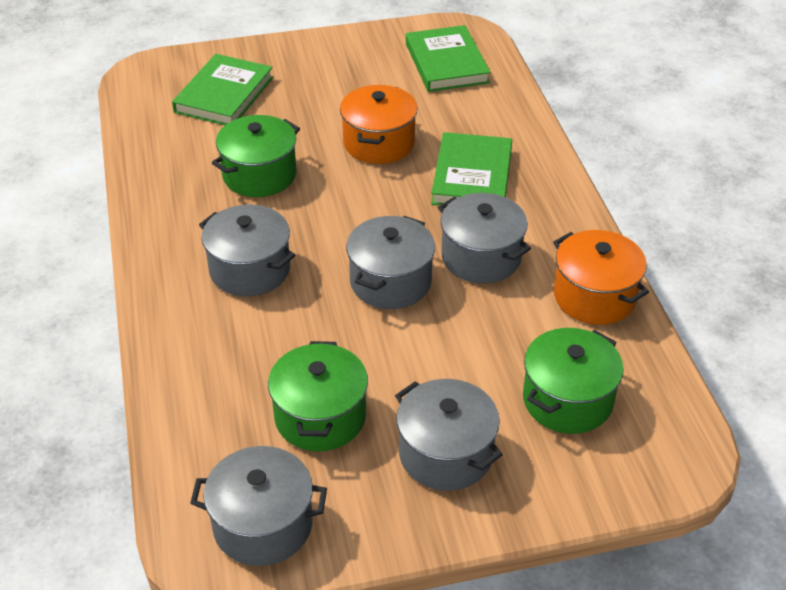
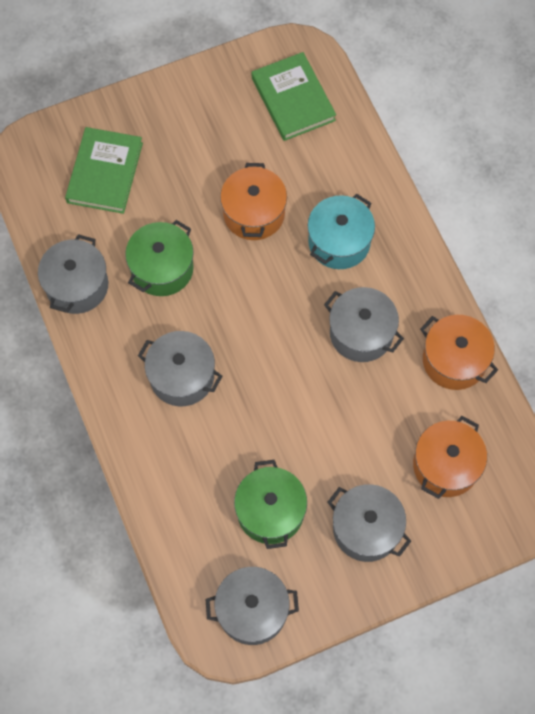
camera: 10 degrees left, 25 degrees up
grey pot [346,216,435,309] -> grey pot moved to [38,234,108,314]
green book [431,132,512,205] -> turquoise pot [308,194,375,269]
green pot [523,328,624,434] -> orange pot [413,416,487,499]

